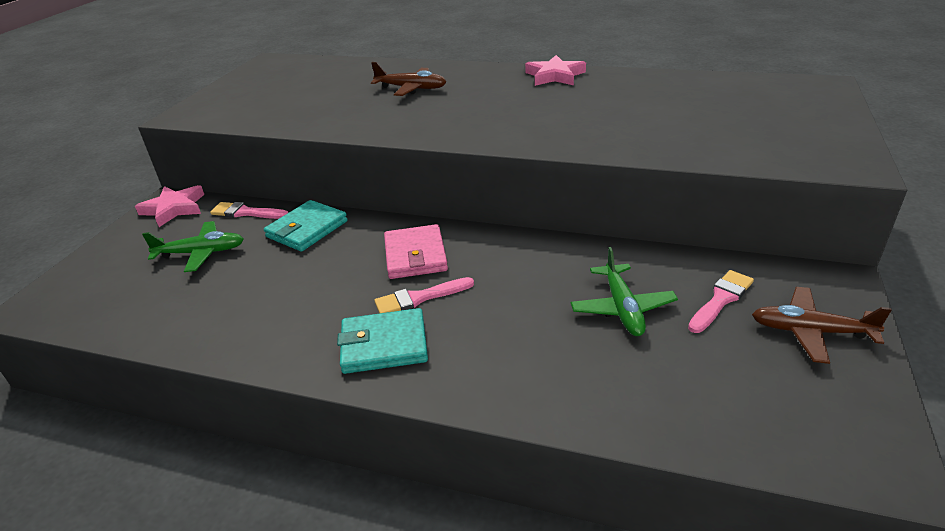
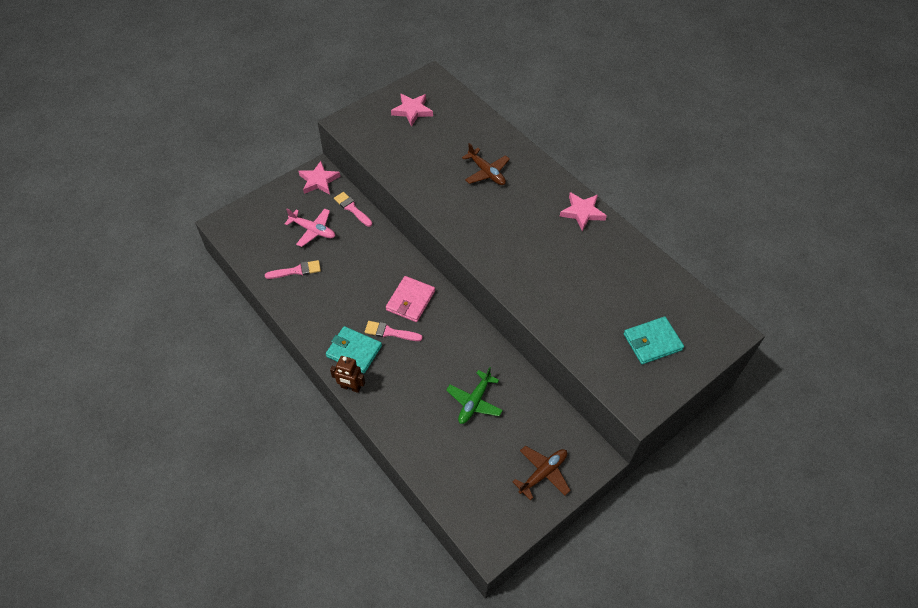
camera: 30 degrees right, 20 degrees up
green plane [142,221,244,272] -> pink plane [285,208,335,247]
turquoise wallet [264,200,348,252] -> turquoise wallet moved to [624,317,684,364]
pink brush [688,270,754,333] -> pink brush moved to [265,260,321,279]
brown plane [752,287,892,364] -> brown plane turned 90 degrees clockwise [512,446,571,500]
none -> brown robot [330,356,365,393]
none -> pink star [391,94,433,127]

